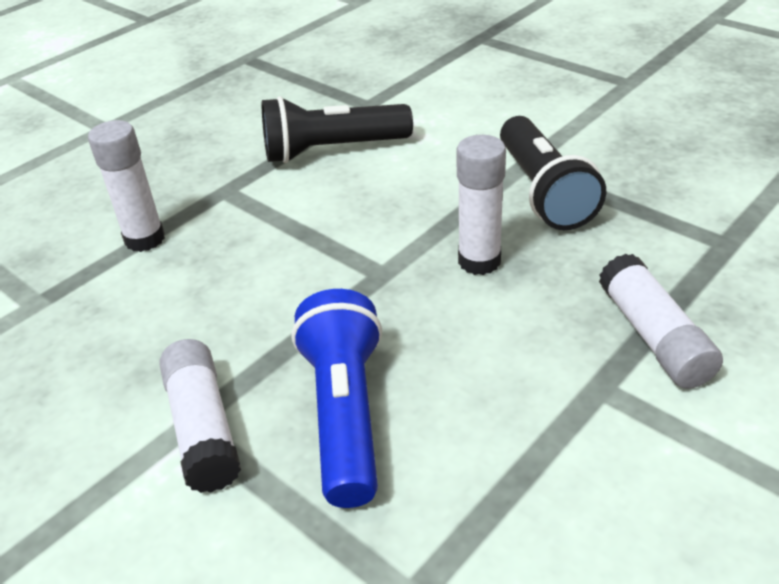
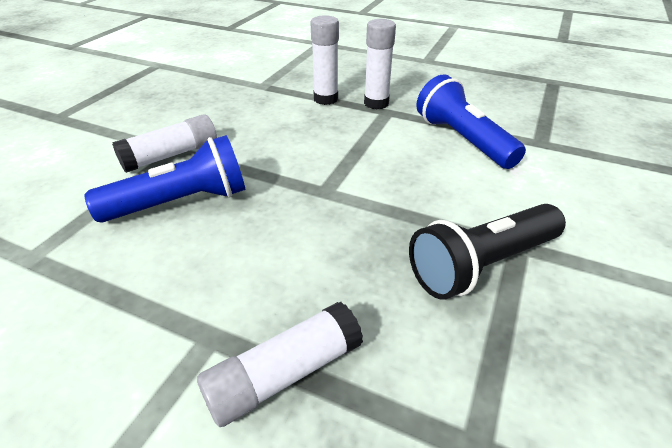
camera: 70 degrees right, 0 degrees up
black flashlight [262,96,413,163] -> blue flashlight [416,74,526,169]
white glue stick [456,135,506,275] -> white glue stick moved to [364,19,396,109]

